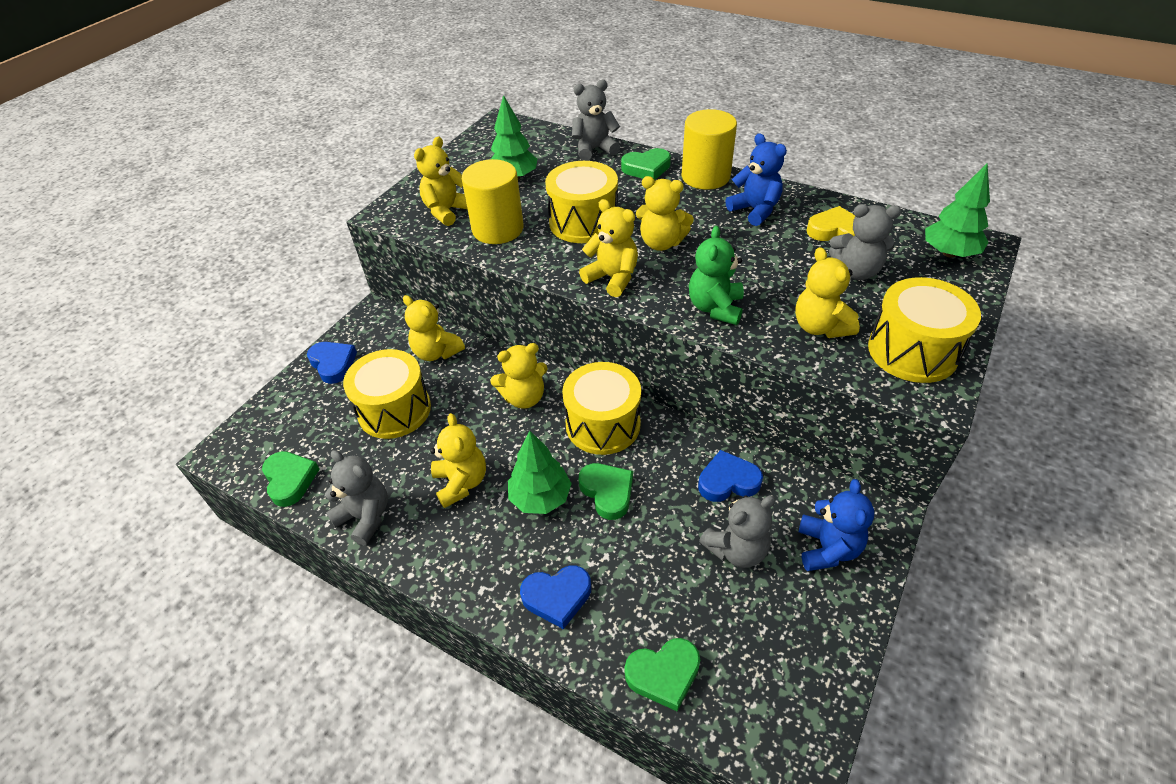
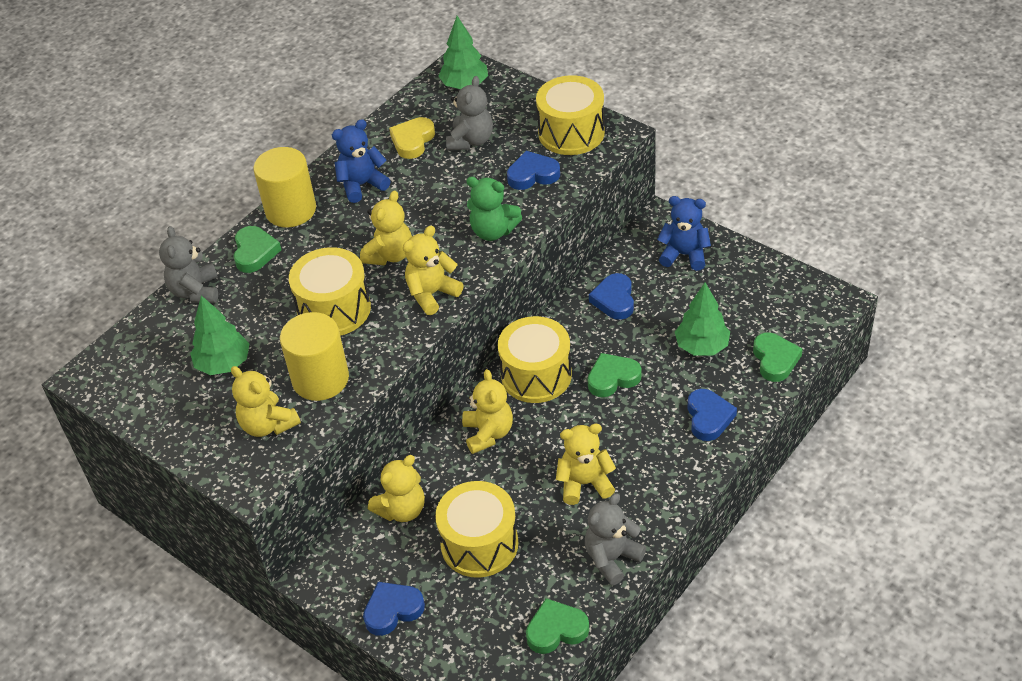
camera: 80 degrees left, 0 degrees up
green tree [508,431,572,514] -> green tree moved to [675,282,730,356]
grey teddy bear [699,495,776,568] -> none
yellow teddy bear [795,247,860,338] -> blue heart [507,151,560,190]

